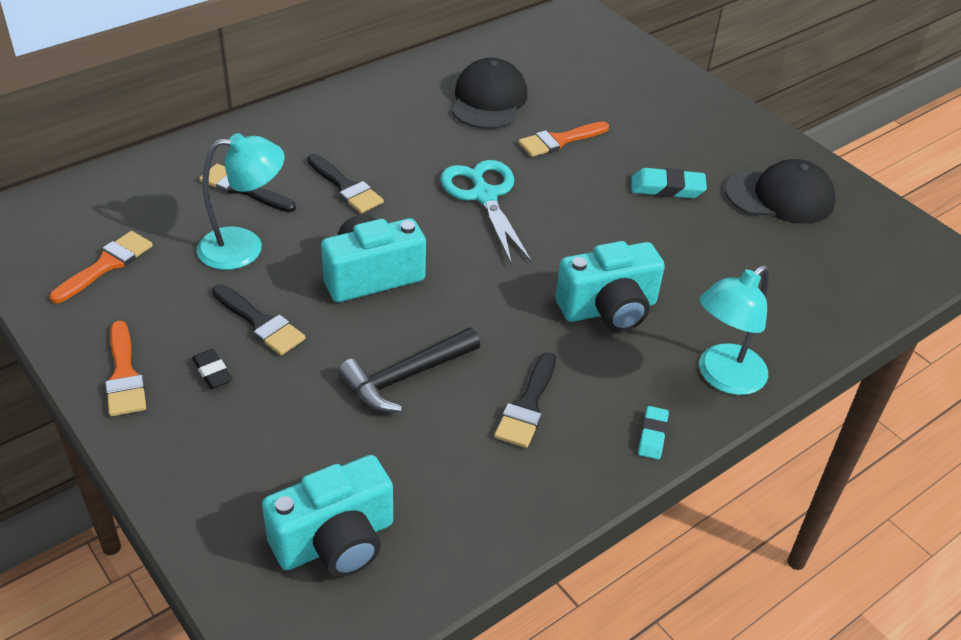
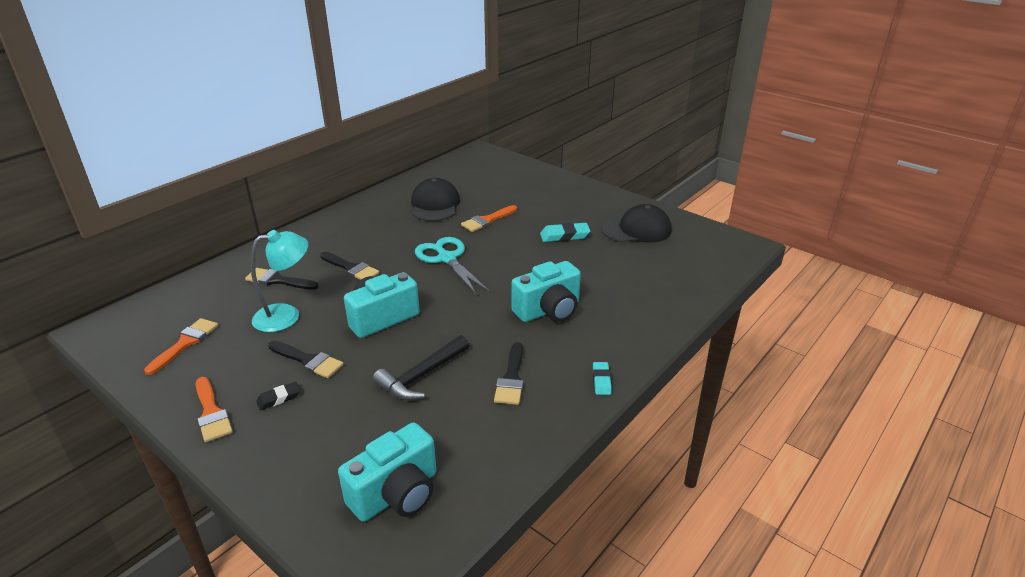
camera: 10 degrees left, 10 degrees down
black eraser [192,349,232,389] -> black eraser turned 75 degrees counterclockwise [256,382,300,410]
turquoise lamp [699,265,769,395] -> none

